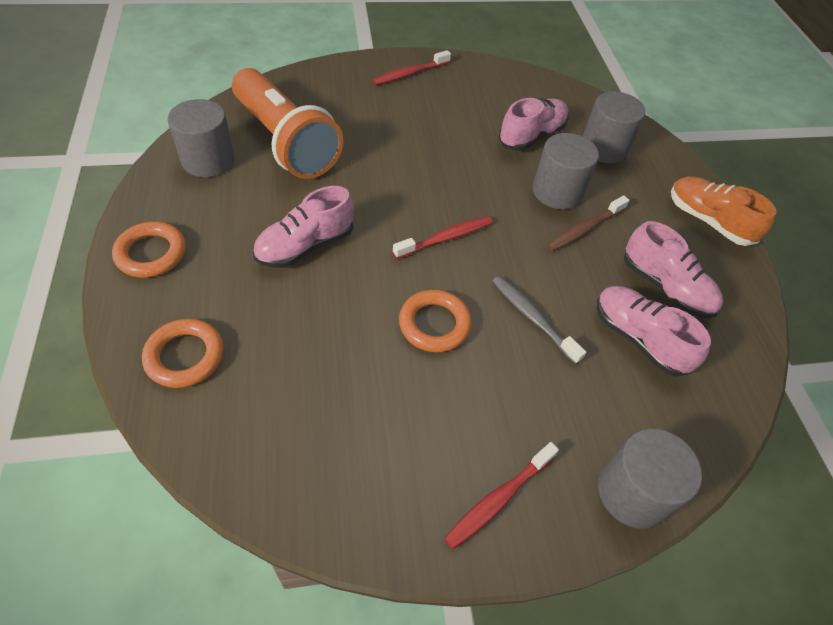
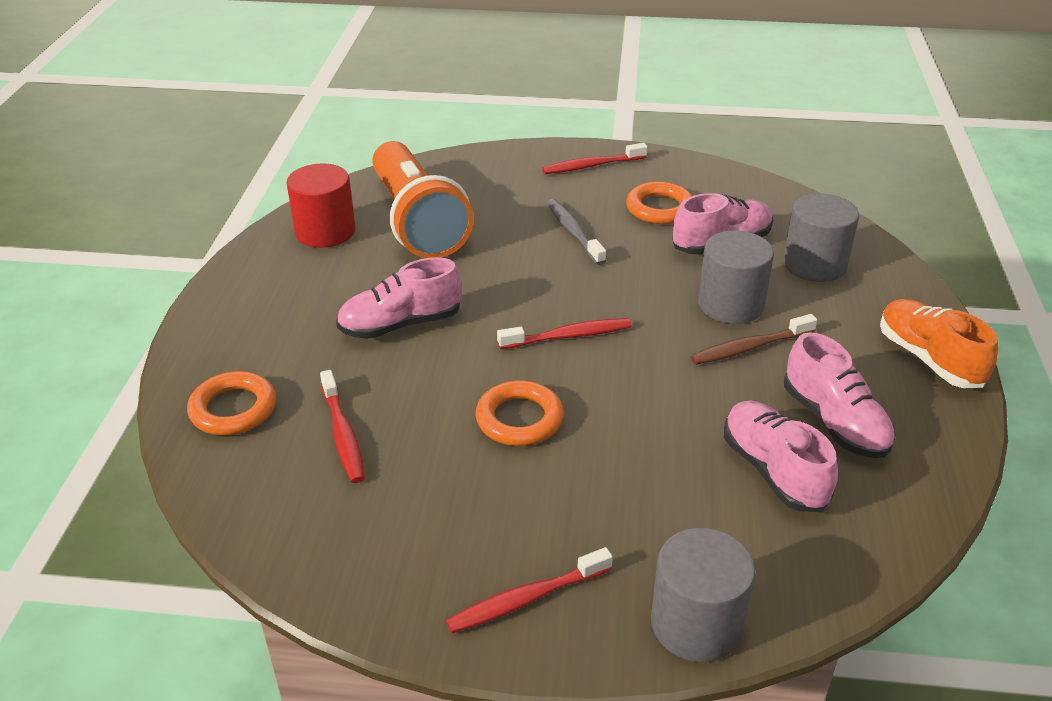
camera: 20 degrees right, 15 degrees down
orange ring [112,222,186,278] -> orange ring moved to [626,181,692,224]
grey cylinder [168,99,235,177] -> red cylinder [287,164,356,248]
grey toothbrush [493,276,586,364] -> grey toothbrush moved to [547,199,606,265]
none -> red toothbrush [320,370,365,483]

